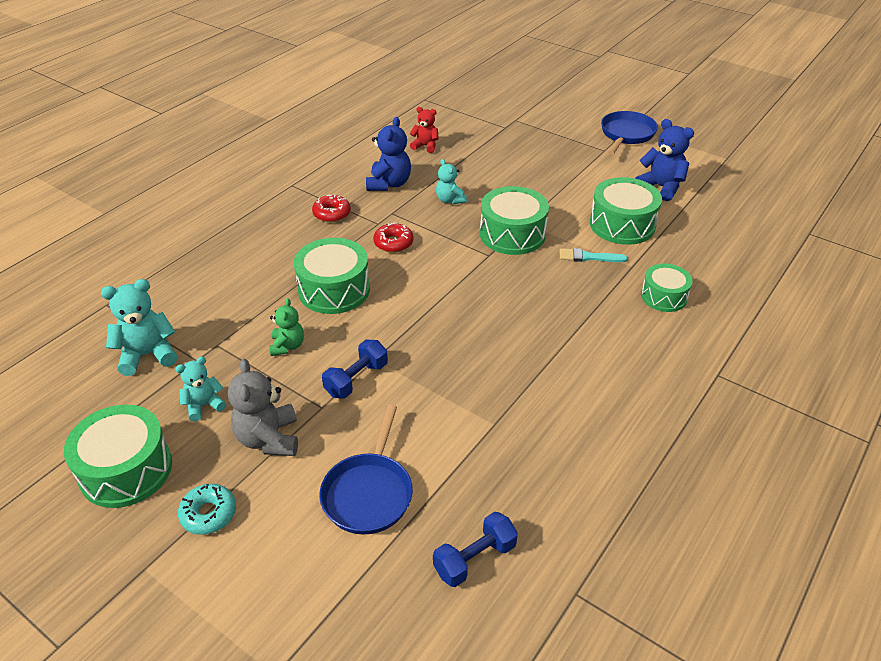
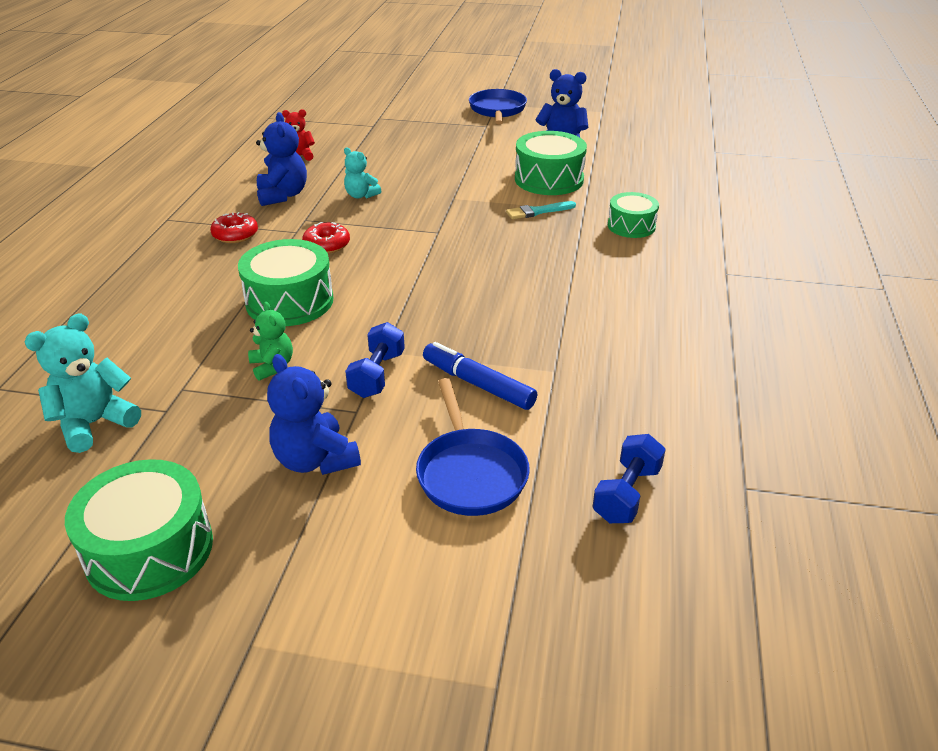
camera: 25 degrees left, 5 degrees down
turquoise teddy bear [176,357,226,422] -> none
turquoise donut [178,484,236,535] -> none
grey teddy bear [228,359,298,456] -> blue teddy bear [267,354,361,475]
green drum [480,186,549,255] -> none
none -> blue marker [423,342,537,410]

